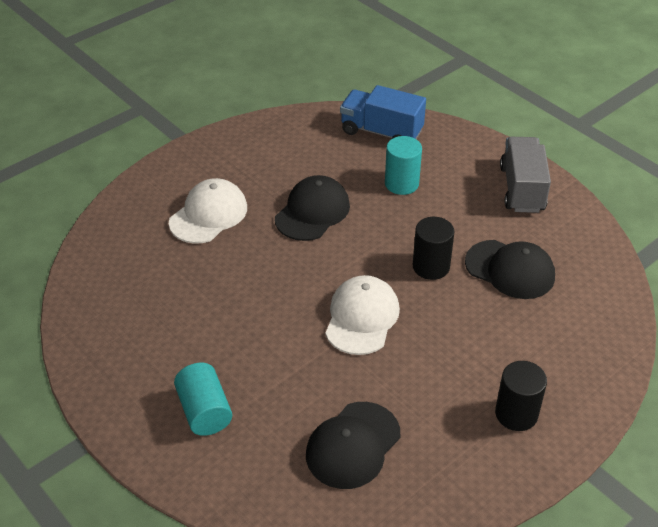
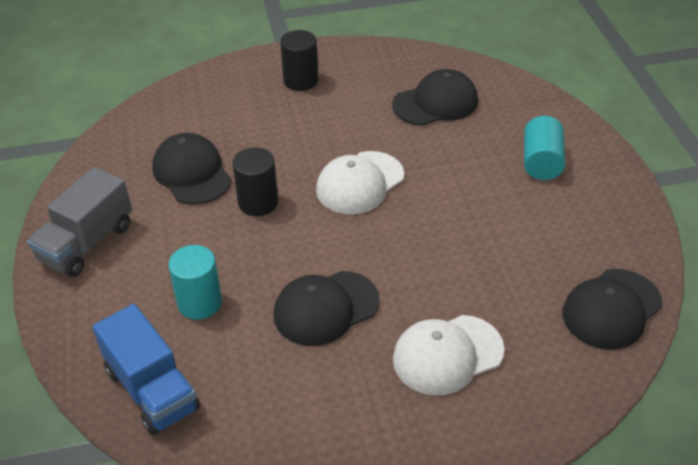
camera: 150 degrees left, 0 degrees up
none -> black cap [563,269,662,350]

